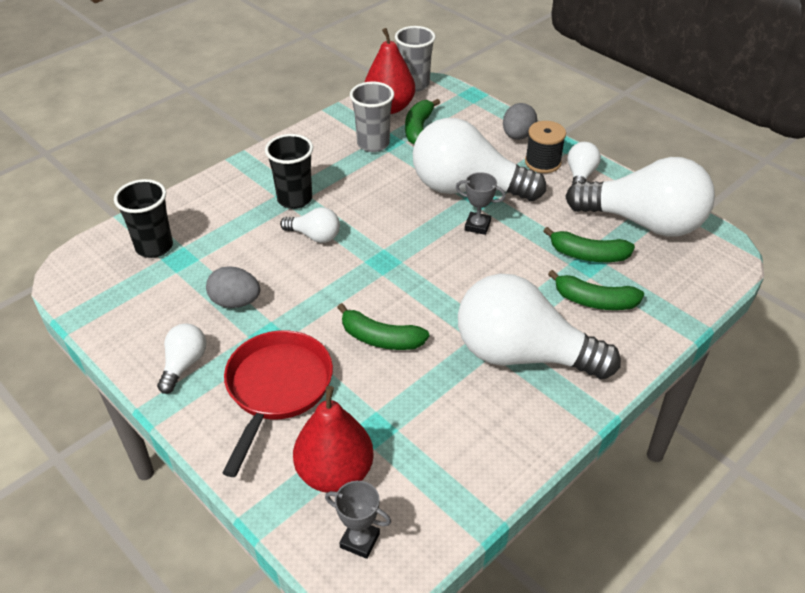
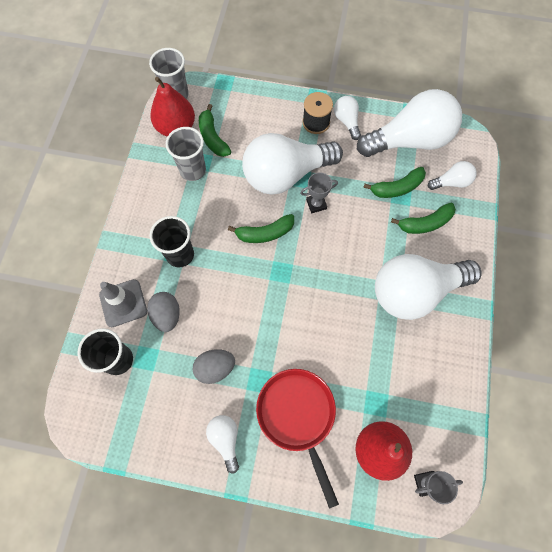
camera: 35 degrees left, 25 degrees up
white light bulb [280,207,340,243] -> white light bulb moved to [428,161,477,190]
green banana [337,303,429,350] -> green banana moved to [228,214,294,243]
grey egg [503,103,537,140] -> grey egg moved to [147,292,180,332]
none -> grey traffic cone [99,279,147,327]

